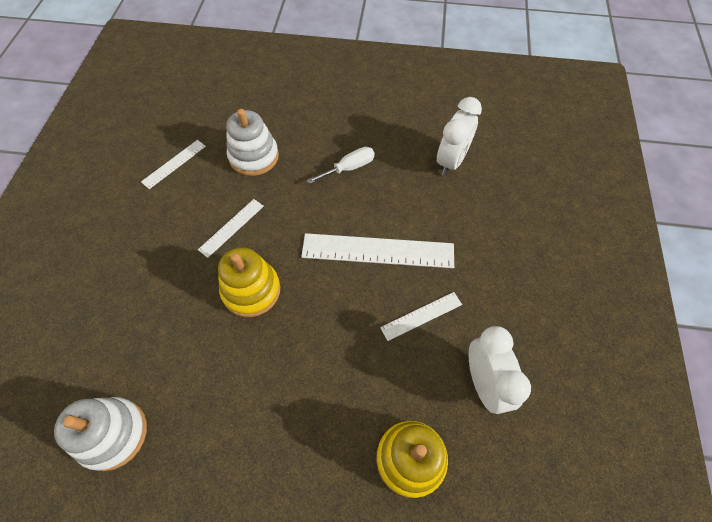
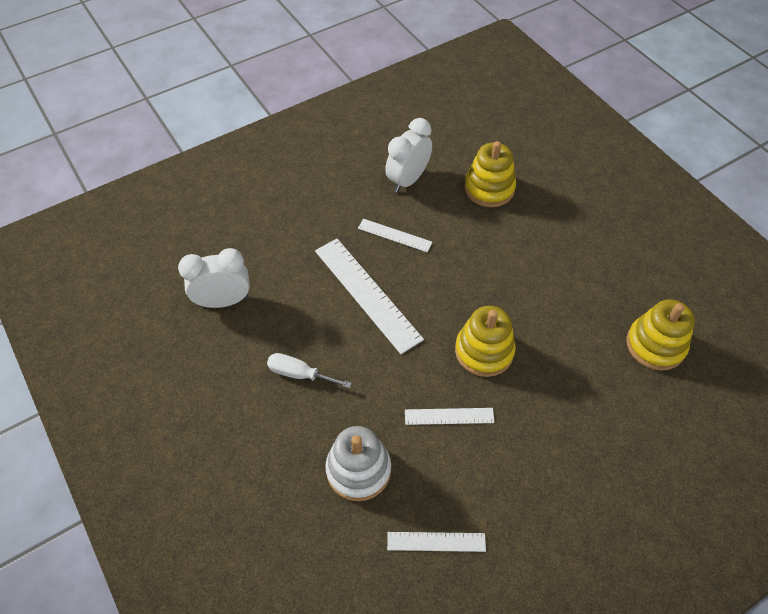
camera: 130 degrees left, 5 degrees down
white stacking toy [54,397,147,471] -> yellow stacking toy [626,299,695,371]

